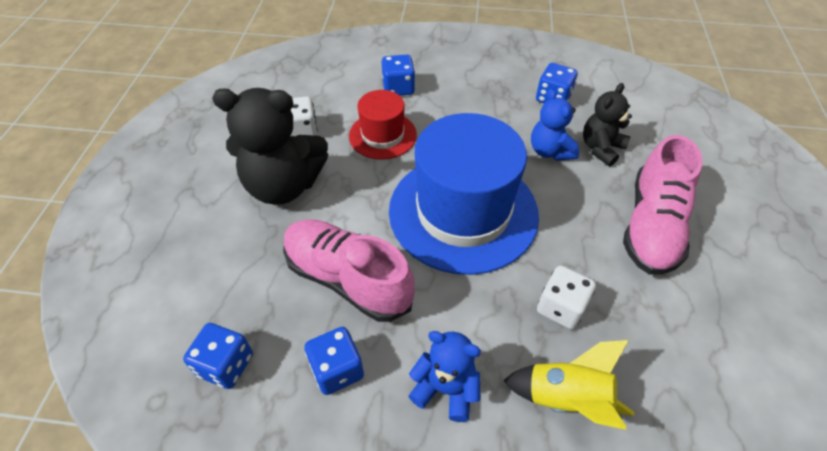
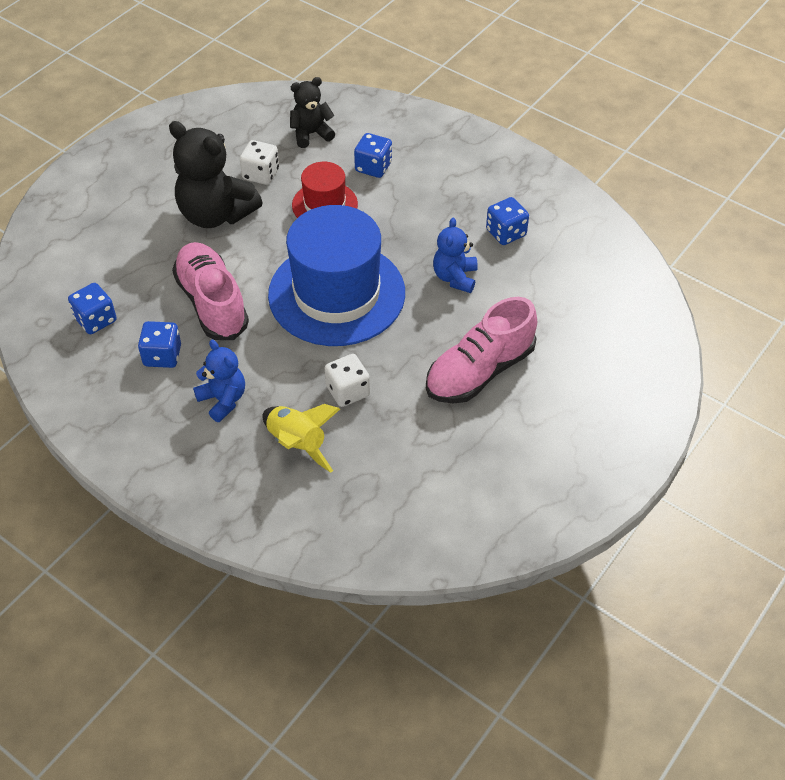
camera: 30 degrees right, 0 degrees up
black teddy bear [583,83,632,167] -> black teddy bear moved to [290,77,335,148]

